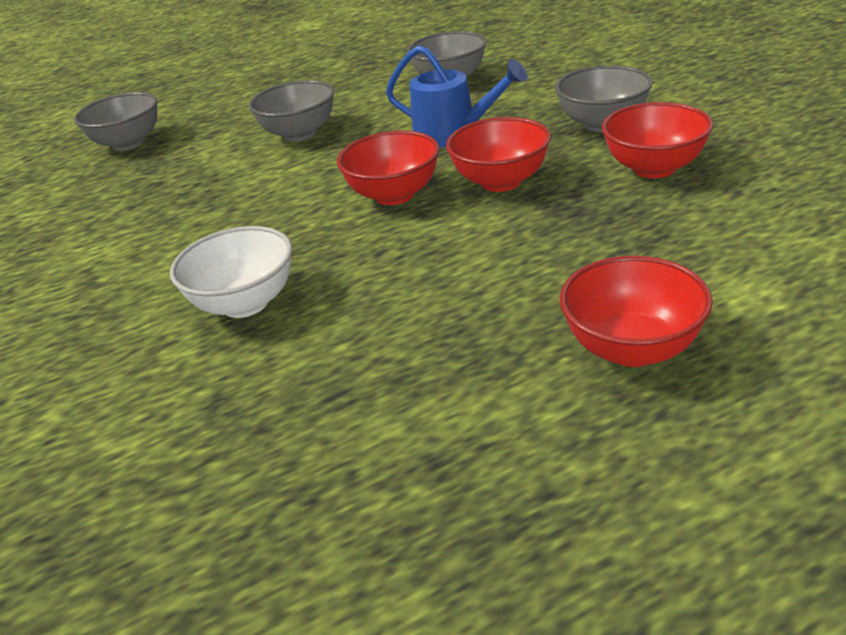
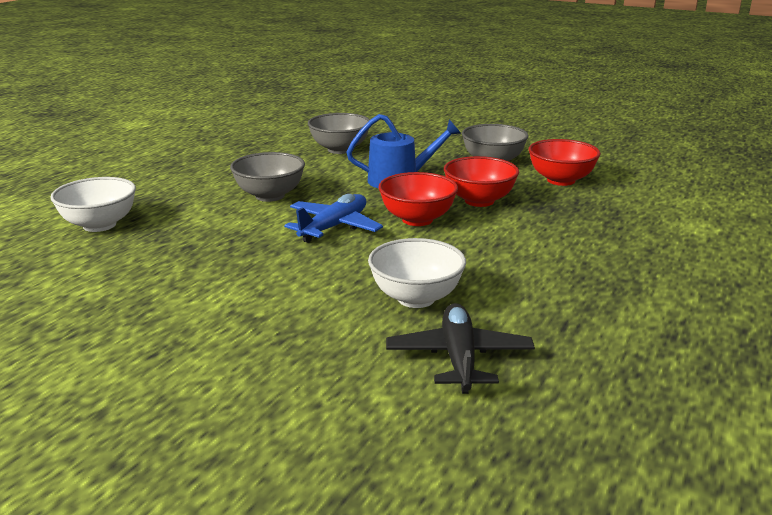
camera: 40 degrees left, 10 degrees down
grey bowl [74,92,157,151] -> white bowl [50,177,136,232]
red bowl [560,256,713,367] -> none
none -> blue plane [284,194,383,243]
none -> black plane [386,303,535,394]

